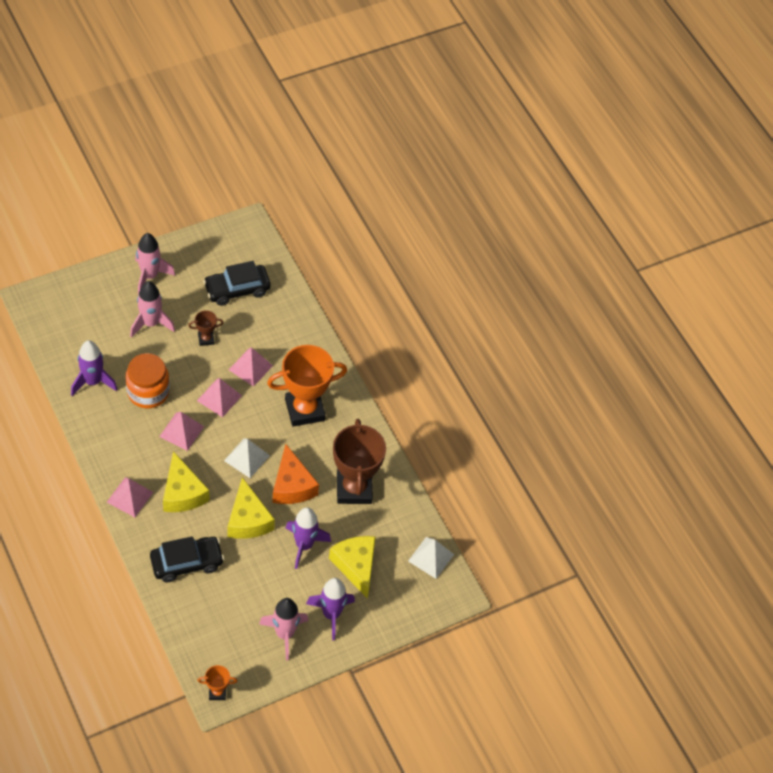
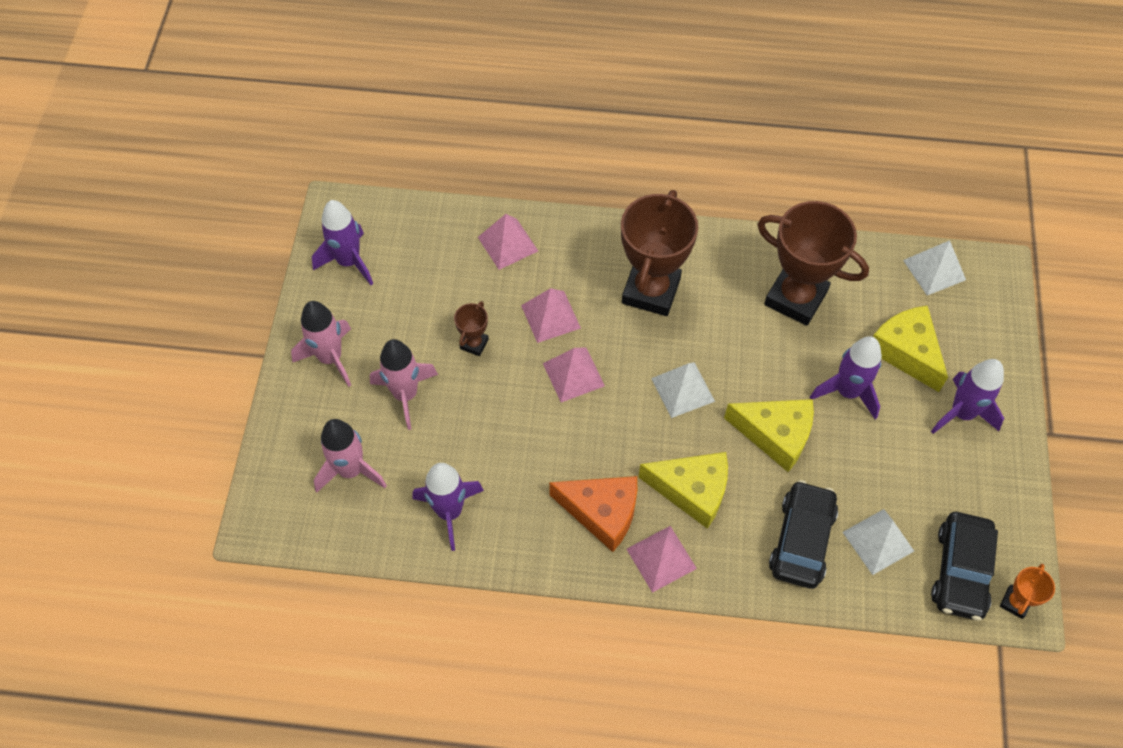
camera: 50 degrees left, 5 degrees up
orange jar [126,353,170,408] -> none
pink pyramid [159,412,204,451] -> pink pyramid moved to [478,214,538,270]
black car [203,261,271,306] -> black car moved to [931,512,998,621]
pink rocket [259,598,309,660] -> pink rocket moved to [314,419,387,492]
orange trophy [267,345,347,427] -> brown trophy [621,190,698,316]
orange cheese [272,444,319,504] -> orange cheese moved to [549,476,637,552]
yellow cheese [329,536,376,599] -> yellow cheese turned 45 degrees clockwise [873,306,948,392]
none -> purple rocket [312,200,373,285]
none -> white pyramid [843,509,914,575]

